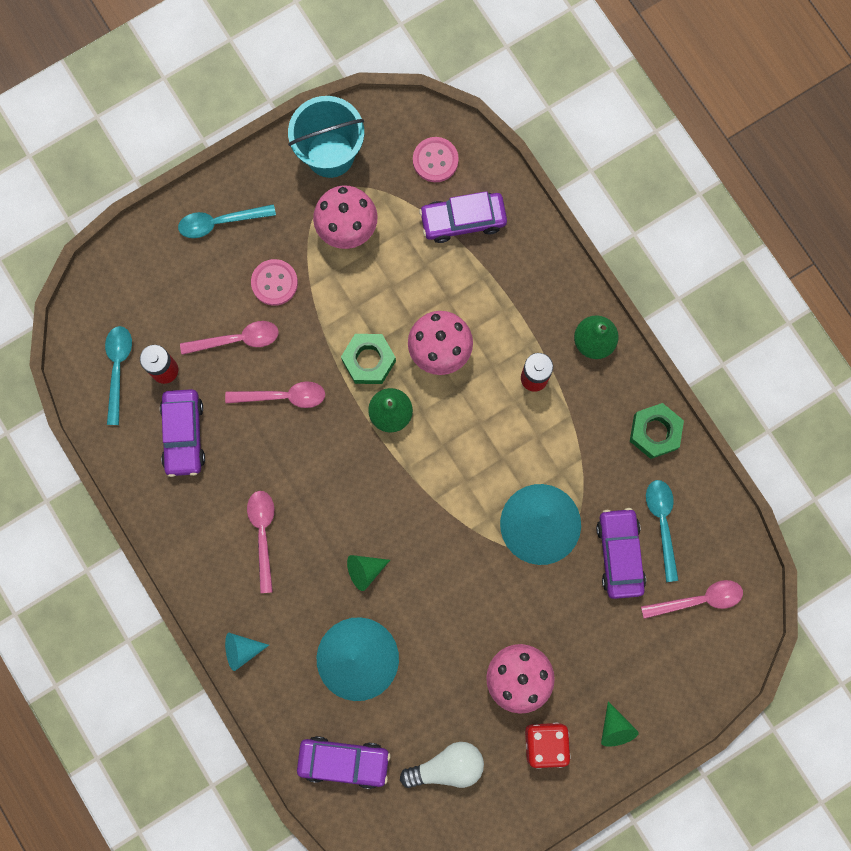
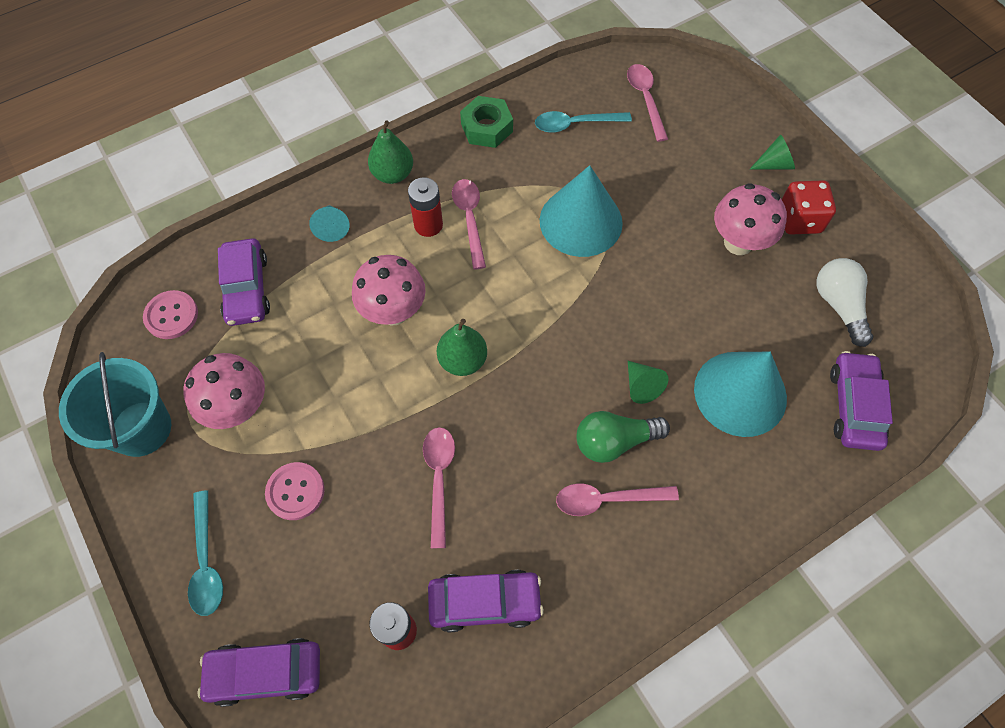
camera: 90 degrees left, 15 degrees down
turquoise spoon [105,326,132,425] -> none
pink spoon [180,321,279,355] -> pink spoon moved to [452,179,486,269]
turquoise cone [225,633,269,671] -> turquoise cone moved to [309,205,350,242]
green nut [341,334,396,384] -> none
purple car [596,508,646,599] -> purple car moved to [197,638,320,707]
none -> green light bulb [577,411,670,463]

